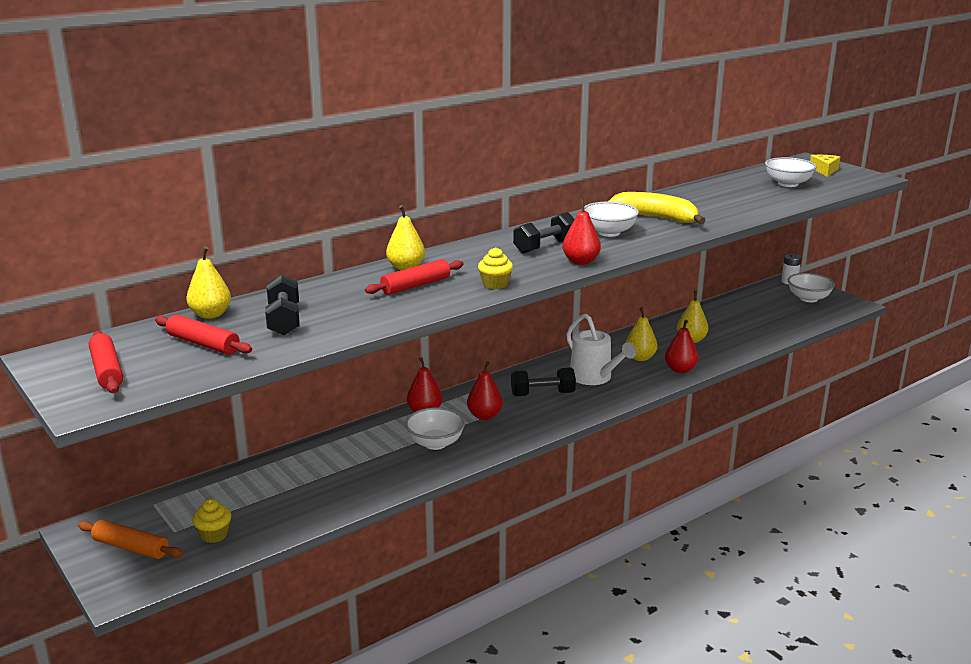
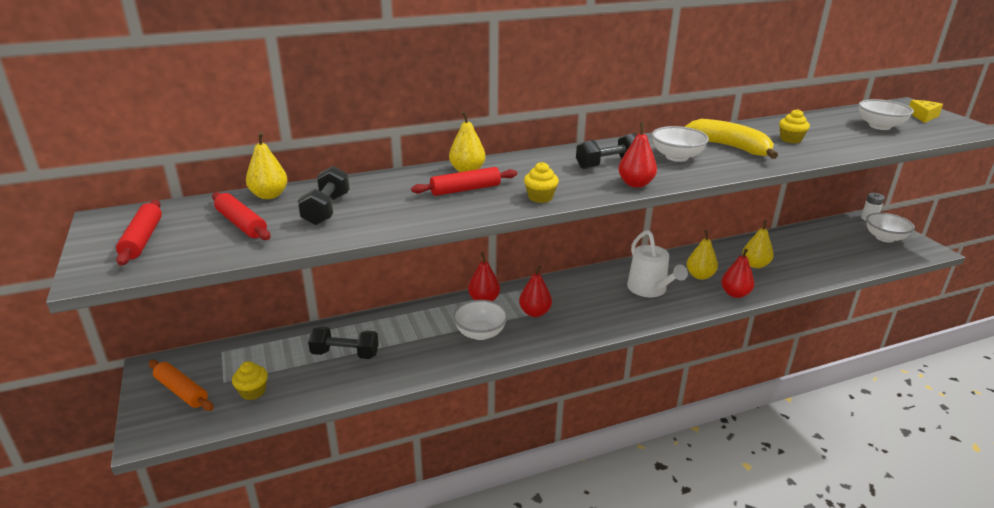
camera: 15 degrees right, 5 degrees up
black dumbbell [511,368,576,396] -> black dumbbell moved to [308,327,379,359]
none -> yellow cupcake [779,109,810,143]

